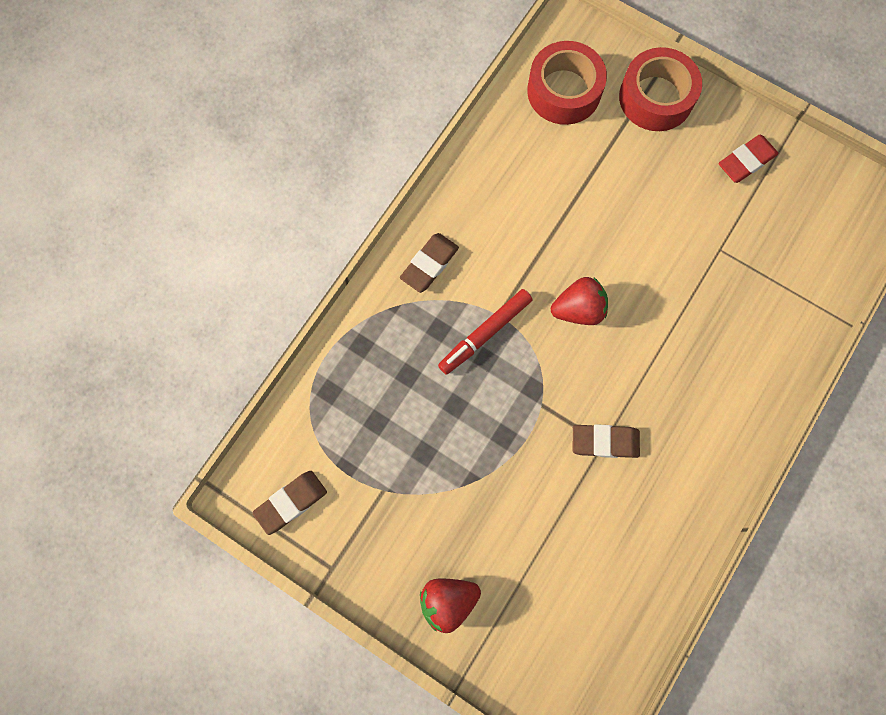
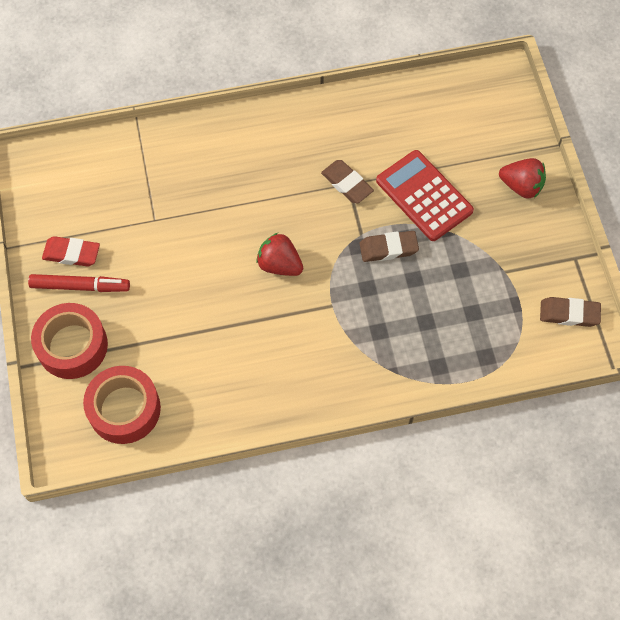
camera: 135 degrees left, 10 degrees down
brown eraser [400,233,459,293] -> brown eraser moved to [359,231,419,262]
red marker [438,289,532,375] -> red marker moved to [28,274,130,292]
none -> red calculator [376,150,474,241]

